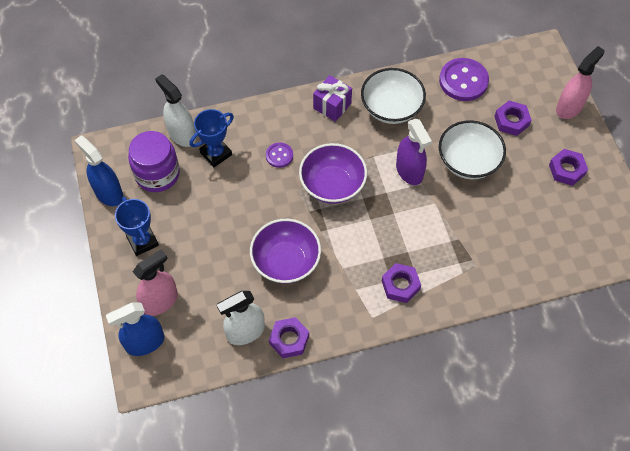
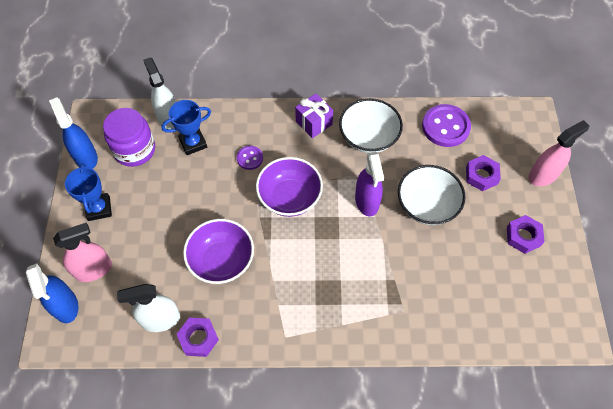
camera: 15 degrees right, 0 degrees up
blue spray bottle [106,303,165,356] -> blue spray bottle turned 105 degrees counterclockwise [26,263,78,323]
purple nut [382,263,421,303] -> none

